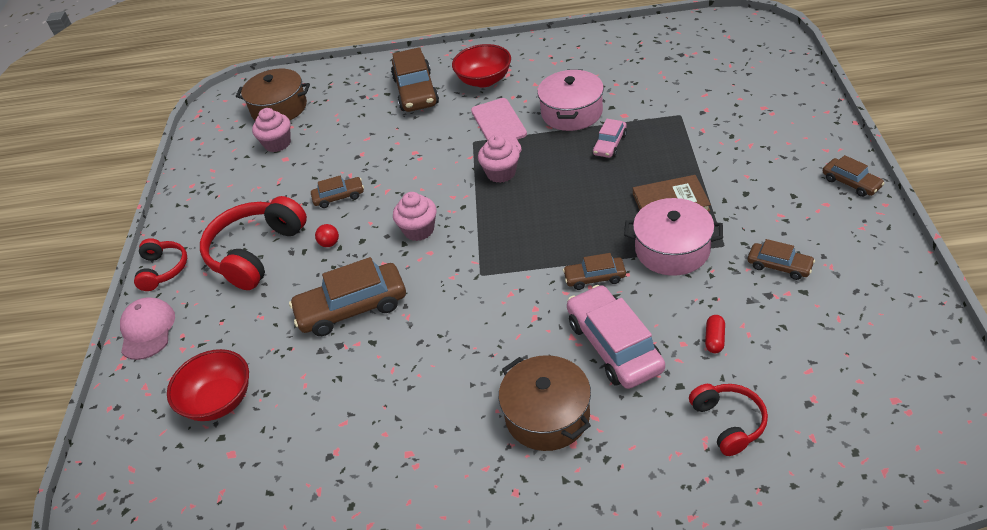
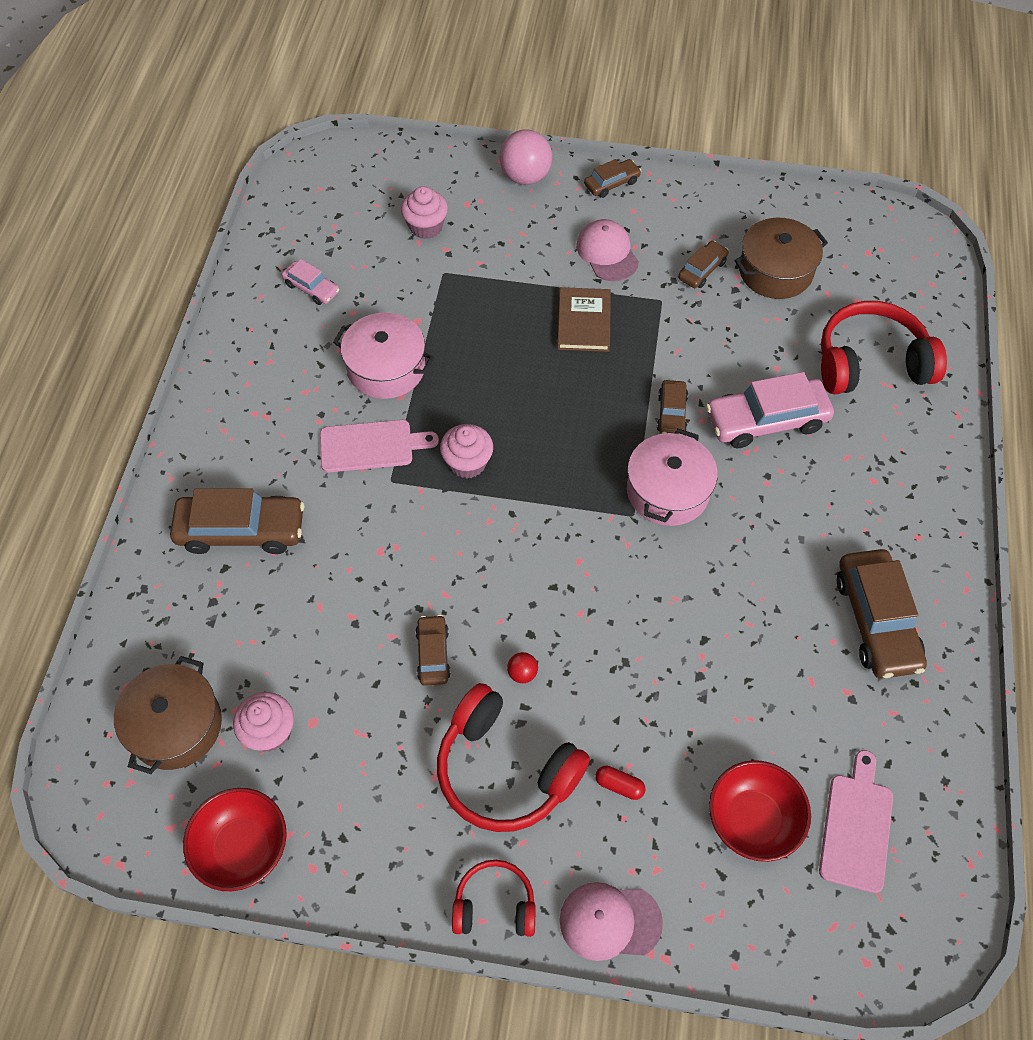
camera: 85 degrees left, 15 degrees up
brown car [289,257,406,336] -> brown car moved to [837,549,927,679]
pink cupcake [393,192,437,241] -> pink cupcake moved to [401,186,448,239]
red bowl [452,44,511,88] -> red bowl moved to [183,788,287,891]
brown pot [499,355,591,451] -> brown pot moved to [735,218,828,299]
pink car [593,119,627,158] -> pink car moved to [282,259,339,305]
pink pot [624,198,723,276] -> pink pot moved to [627,429,718,526]
red headphones [689,384,768,456] -> red headphones [821,301,947,394], size x1.78
red capsule [705,315,725,353] -> red capsule moved to [595,766,646,800]
none -> pink ball [500,129,552,185]
none -> pink cap [577,219,639,281]
none -> pink cutting board [819,750,893,893]

